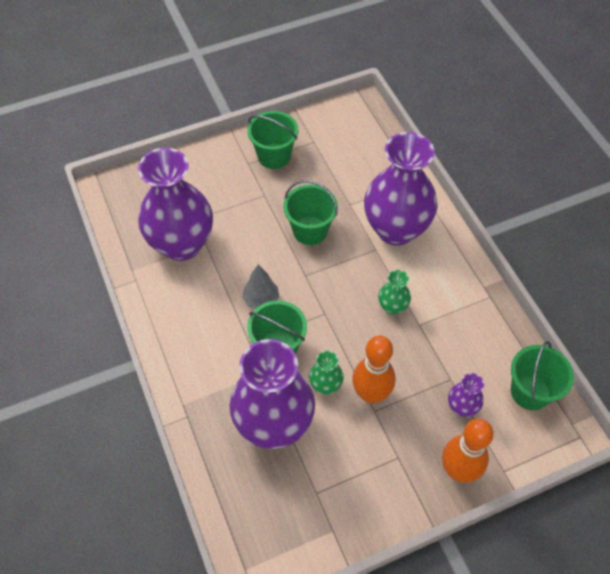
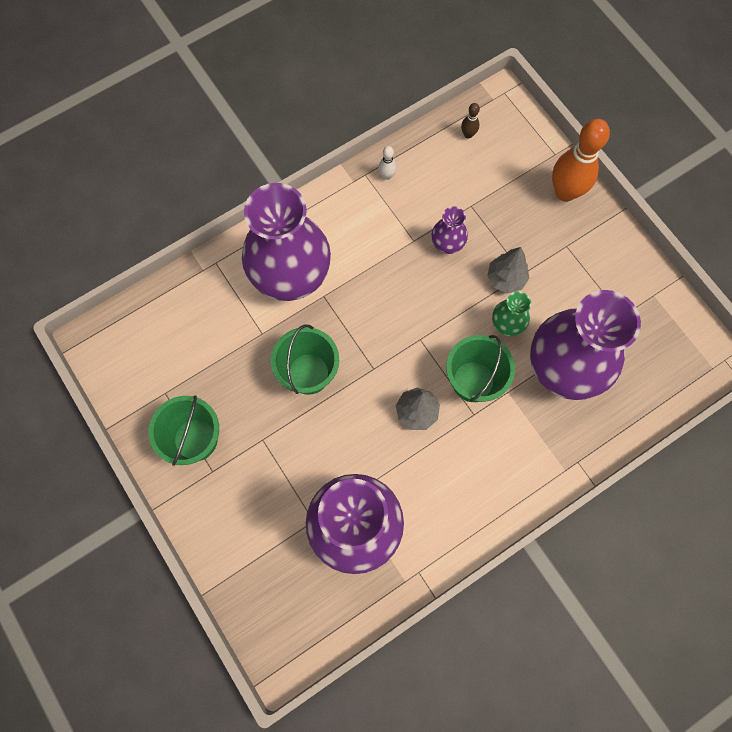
camera: 100 degrees left, 15 degrees up
orange bowling pin [352,336,396,404] -> grey tree [487,247,529,293]
green vase [378,270,411,315] -> none
purple vase [448,373,484,417] -> purple vase moved to [432,206,468,254]
green bucket [511,341,574,410] -> brown bowling pin [461,103,480,138]
none -> white bowling pin [378,146,397,180]

